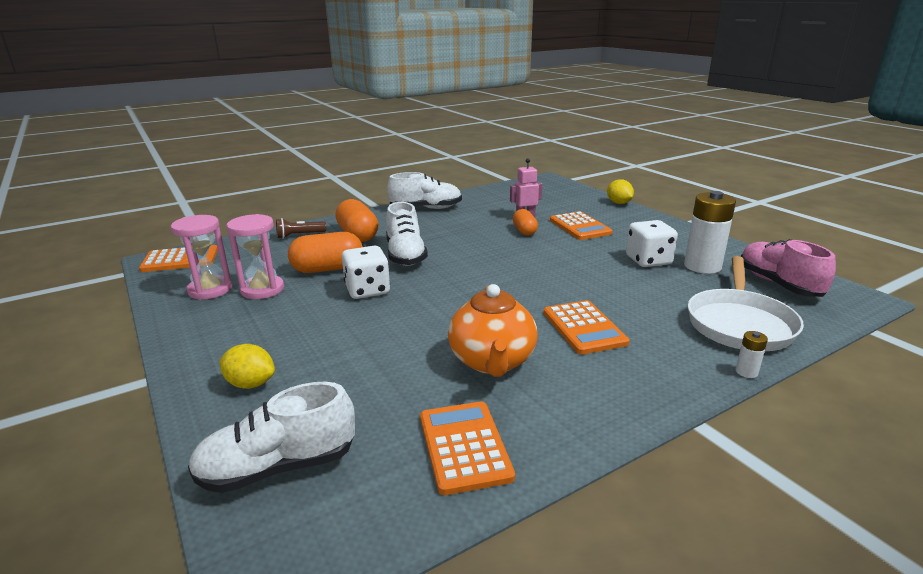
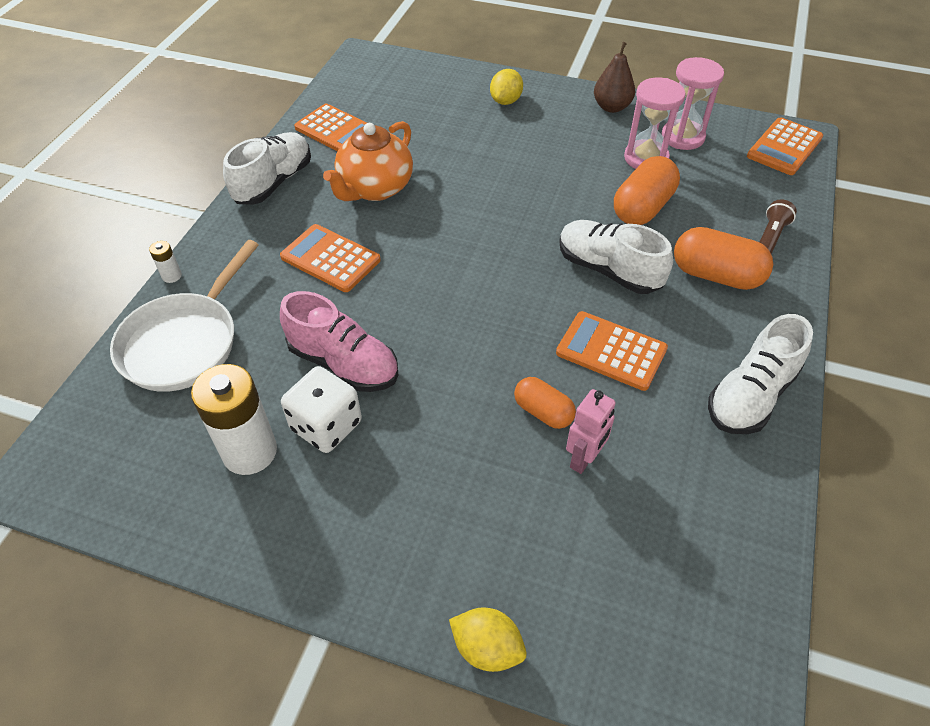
camera: 140 degrees right, 25 degrees up
white shoe [188,382,355,493] -> white shoe moved to [223,132,311,205]
yellow lemon [219,344,275,389] -> yellow lemon turned 45 degrees counterclockwise [490,69,523,105]
white dice [342,246,390,299] -> none
orange teapot [448,284,538,377] -> orange teapot turned 105 degrees counterclockwise [323,121,413,201]
orange calculator [550,211,613,240] -> orange calculator moved to [556,311,668,391]
white pan [688,256,804,351] -> white pan turned 135 degrees counterclockwise [110,240,259,392]
pink shoe [741,239,836,297] -> pink shoe moved to [280,291,398,392]
none -> brown pear [594,42,635,113]

